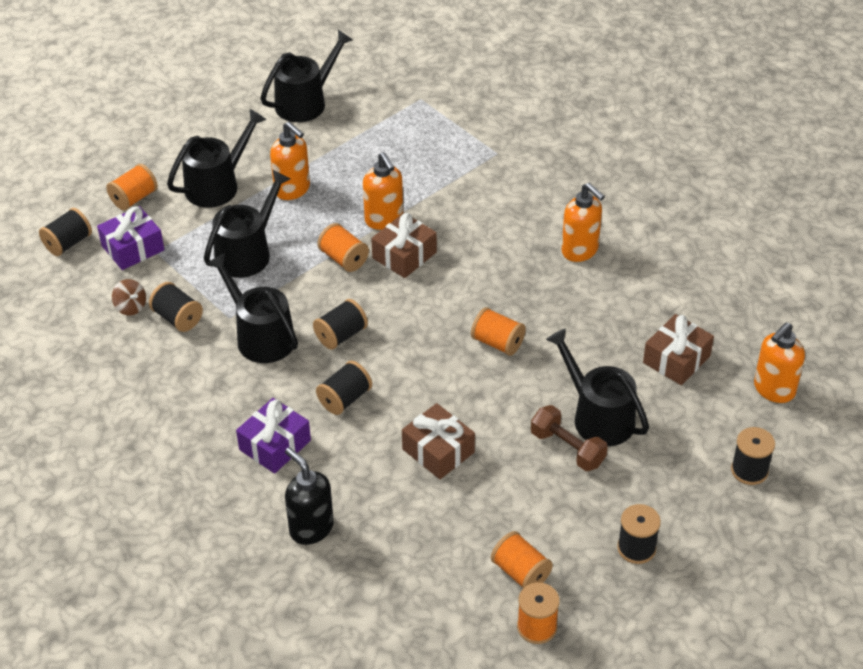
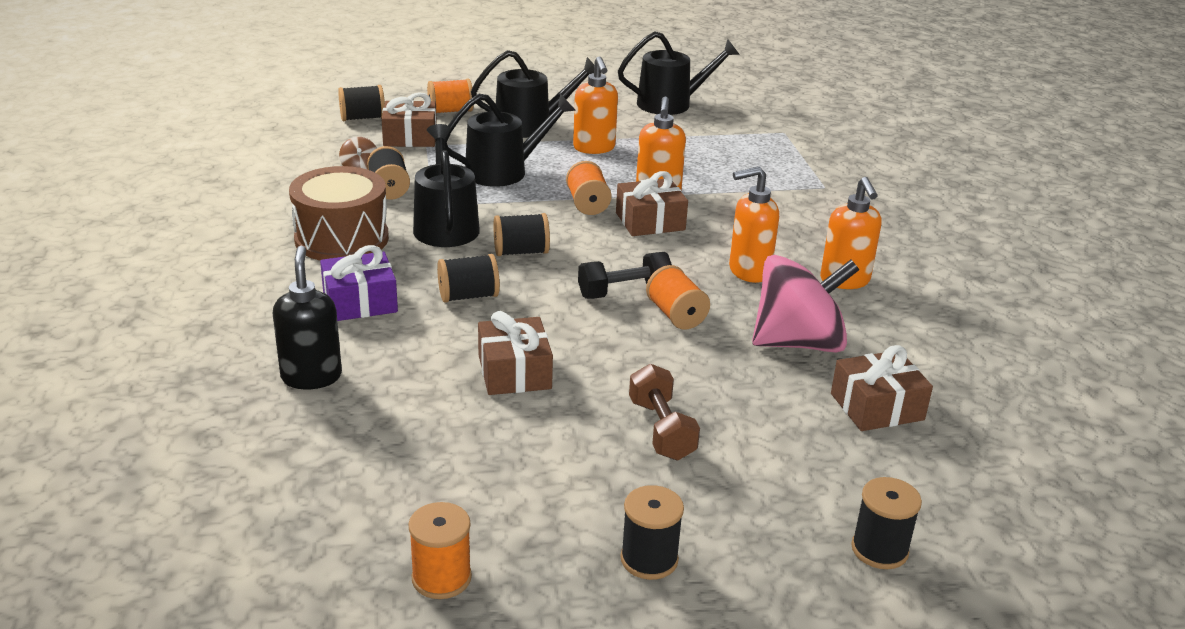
camera: 30 degrees right, 15 degrees down
purple gift [97,206,165,270] -> brown gift [382,92,437,147]
orange spool [491,531,553,588] -> none
black watering can [546,328,649,446] -> none
orange soap dispenser [754,322,805,403] -> orange soap dispenser moved to [729,166,779,283]
none -> brown drum [289,166,389,260]
none -> black dumbbell [578,252,672,299]
none -> pink spinning top [752,255,860,353]

